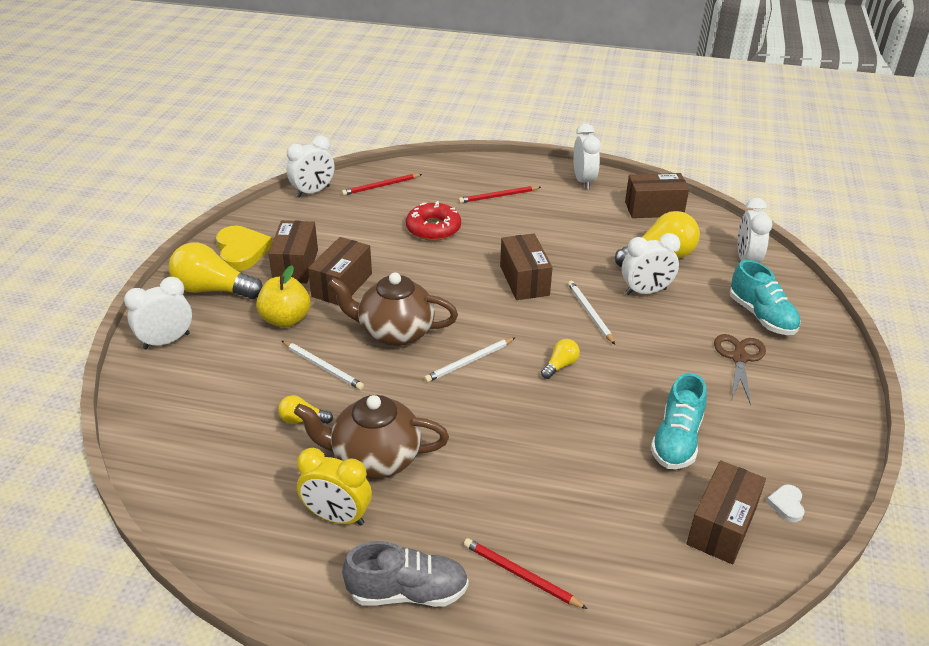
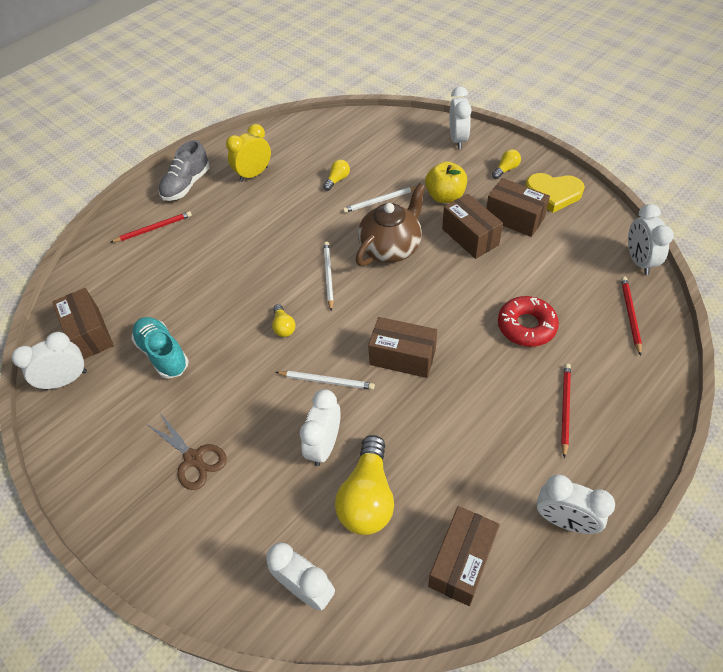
camera: 125 degrees right, 15 degrees up
yellow light bulb [168,243,263,299] -> yellow light bulb [492,149,521,179], size x0.48
brown teapot [294,395,449,478] -> none
turquoise shoe [730,260,801,335] -> none
white heart [766,485,805,522] -> white clock [12,332,87,390]

